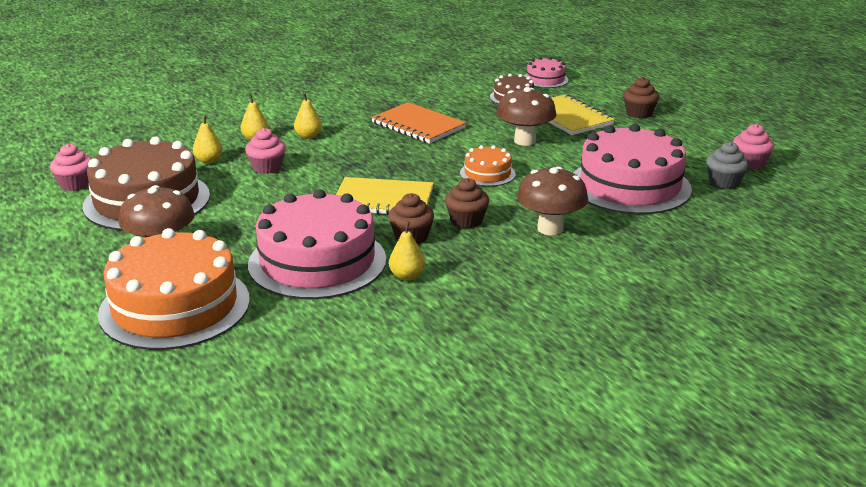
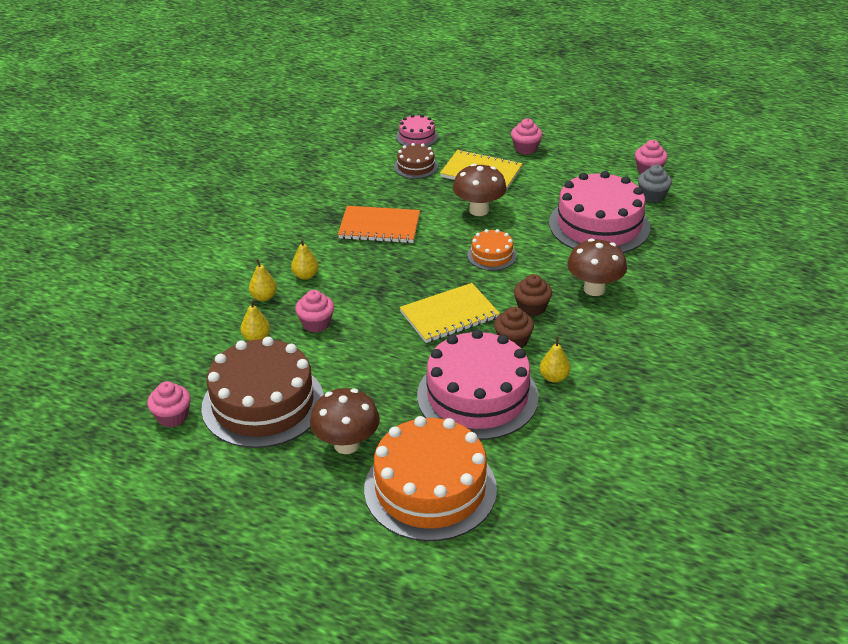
camera: 35 degrees left, 10 degrees up
brown cupcake [623,77,659,118] -> pink cupcake [511,119,542,154]

